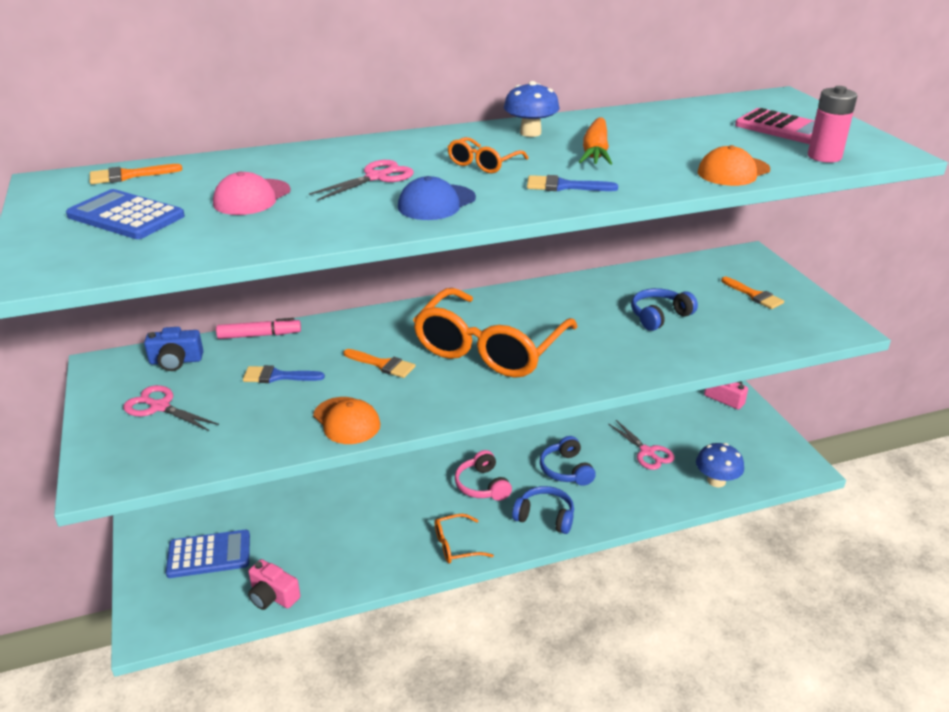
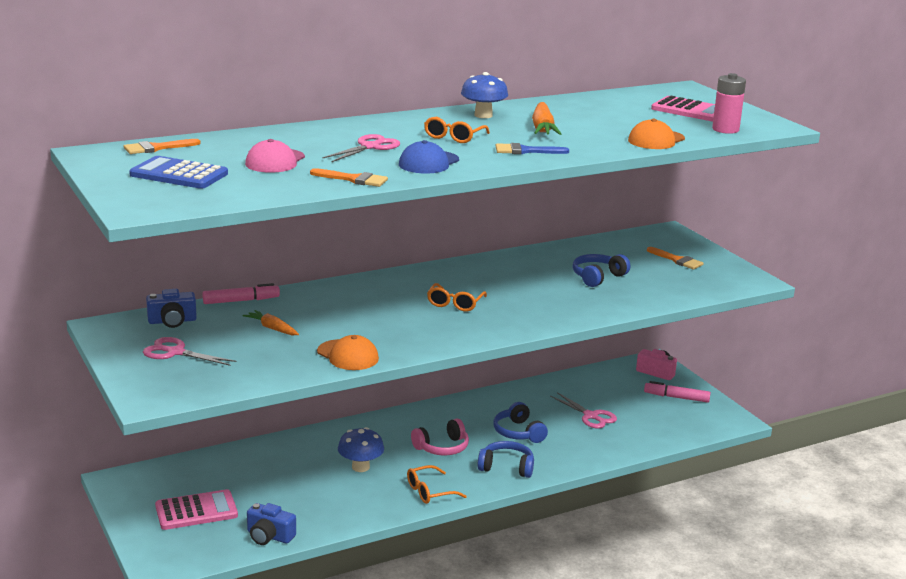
camera: 10 degrees left, 10 degrees down
blue calculator [166,530,250,578] -> pink calculator [155,489,238,530]
blue brush [243,365,325,383] -> orange carrot [243,310,299,335]
pink camera [248,559,300,610] -> blue camera [247,503,296,545]
orange brush [343,349,415,378] -> orange brush moved to [310,168,388,187]
orange glasses [413,288,578,378] -> orange glasses [427,283,487,312], size x0.43
pink headphones [455,450,512,501] -> pink headphones turned 90 degrees counterclockwise [411,419,469,455]
blue mushroom [696,443,744,487] -> blue mushroom moved to [338,427,384,472]
none -> pink marker [644,381,711,403]

